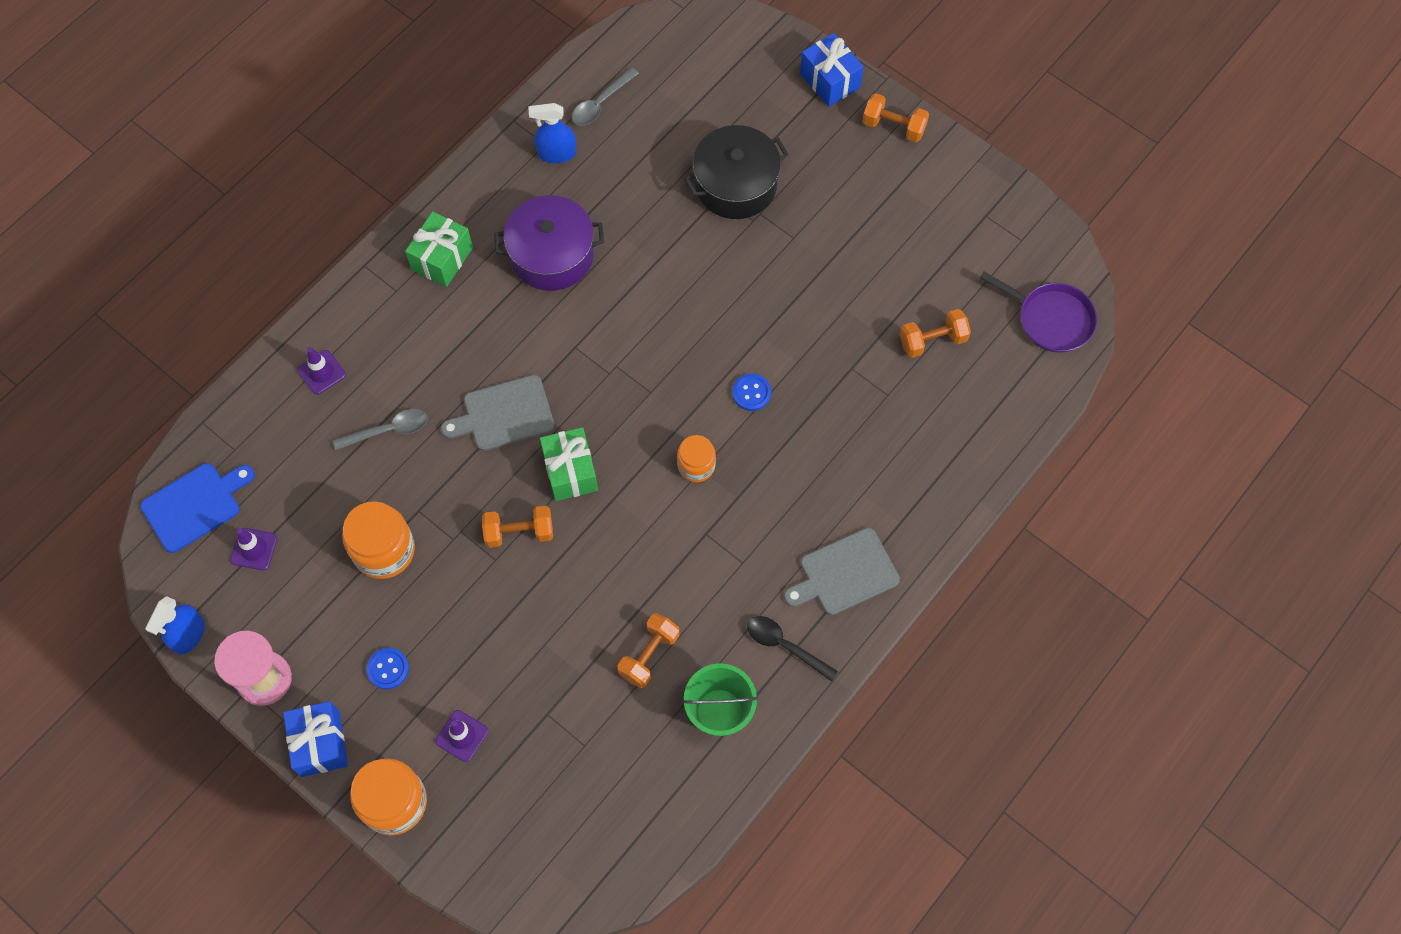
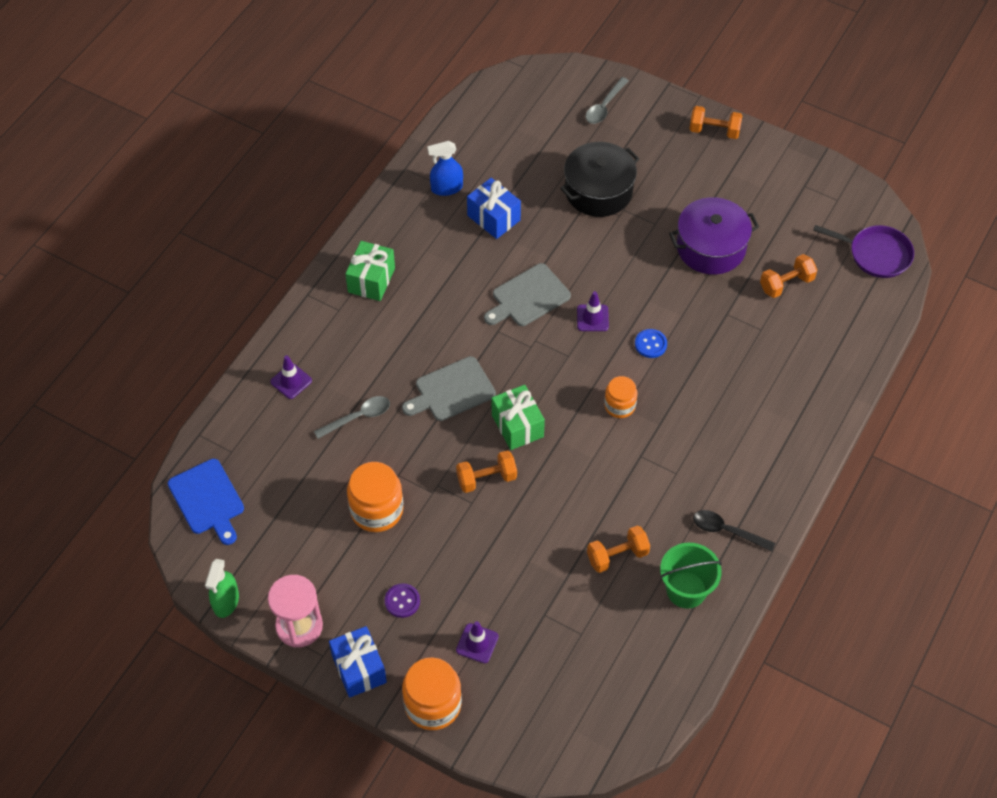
camera: 10 degrees left, 10 degrees down
blue cutting board [140,463,255,553] -> blue cutting board turned 105 degrees clockwise [168,459,244,545]
blue spray bottle [145,596,205,654] -> green spray bottle [205,559,239,618]
purple traffic cone [230,528,277,570] -> purple traffic cone moved to [577,291,609,331]
blue button [366,648,409,689] -> purple button [385,583,420,618]
purple pot [494,195,604,291] -> purple pot moved to [669,197,759,275]
grey spoon [572,67,639,126] -> grey spoon moved to [586,77,629,124]
orange dumbbell [617,613,680,688] -> orange dumbbell turned 45 degrees clockwise [587,525,650,573]
grey cutting board [784,528,900,615] -> grey cutting board moved to [484,263,571,326]
blue gift [800,33,864,107] -> blue gift moved to [467,178,521,239]

